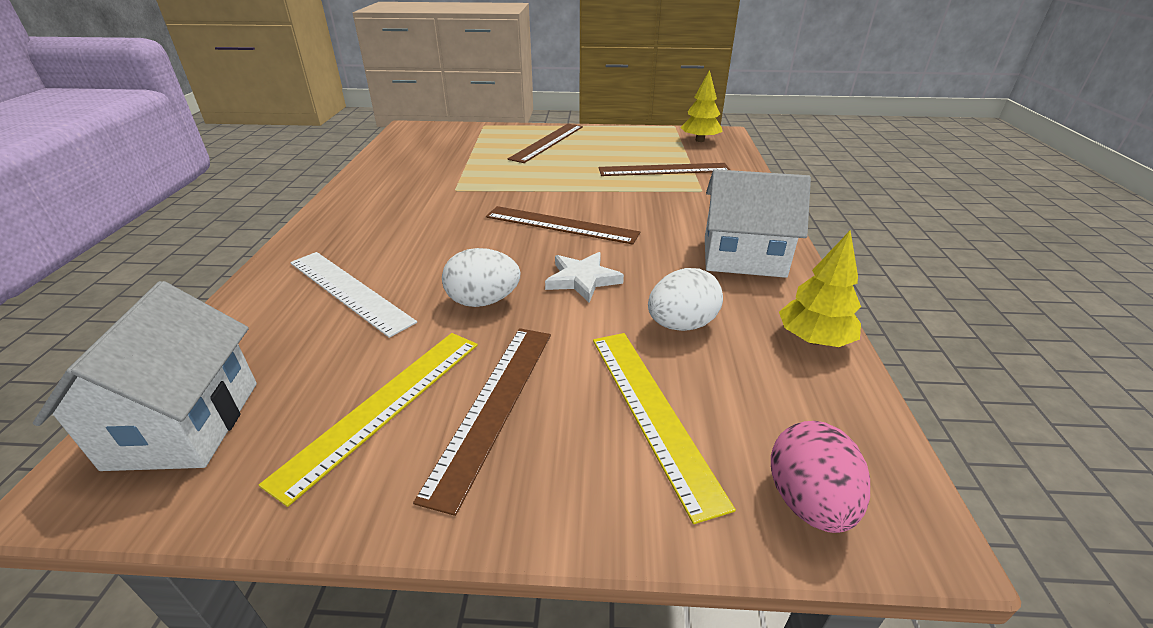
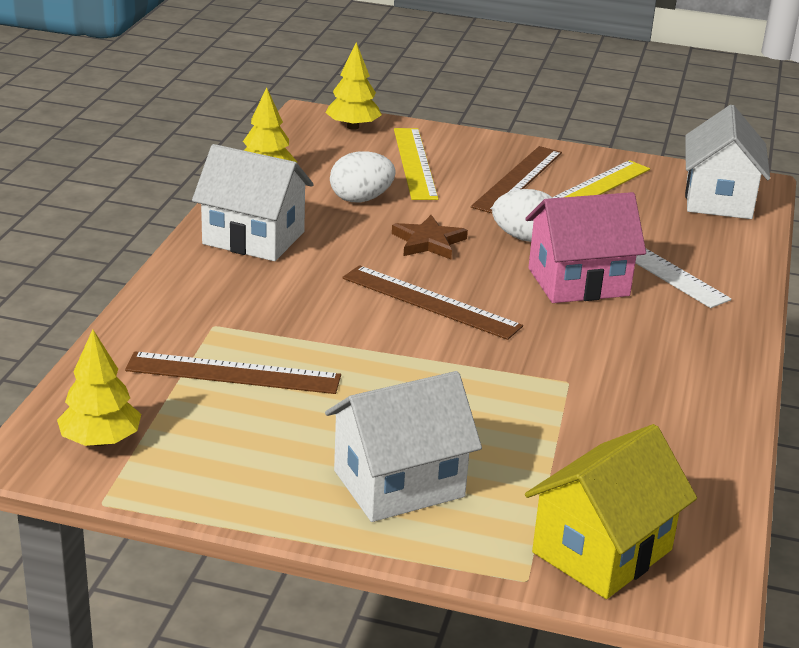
camera: 170 degrees left, 5 degrees down
brown ruler [508,124,583,163] -> white house [325,371,482,522]
white star [545,252,624,303] -> brown star [392,215,468,259]
pink egg [771,421,870,533] -> yellow tree [325,42,382,130]
none -> pink house [525,192,646,303]
none -> yellow house [525,424,697,599]

